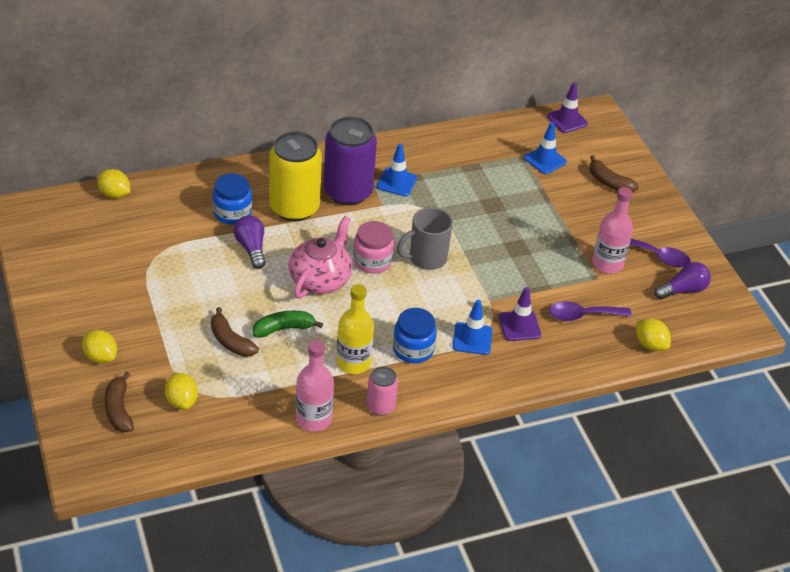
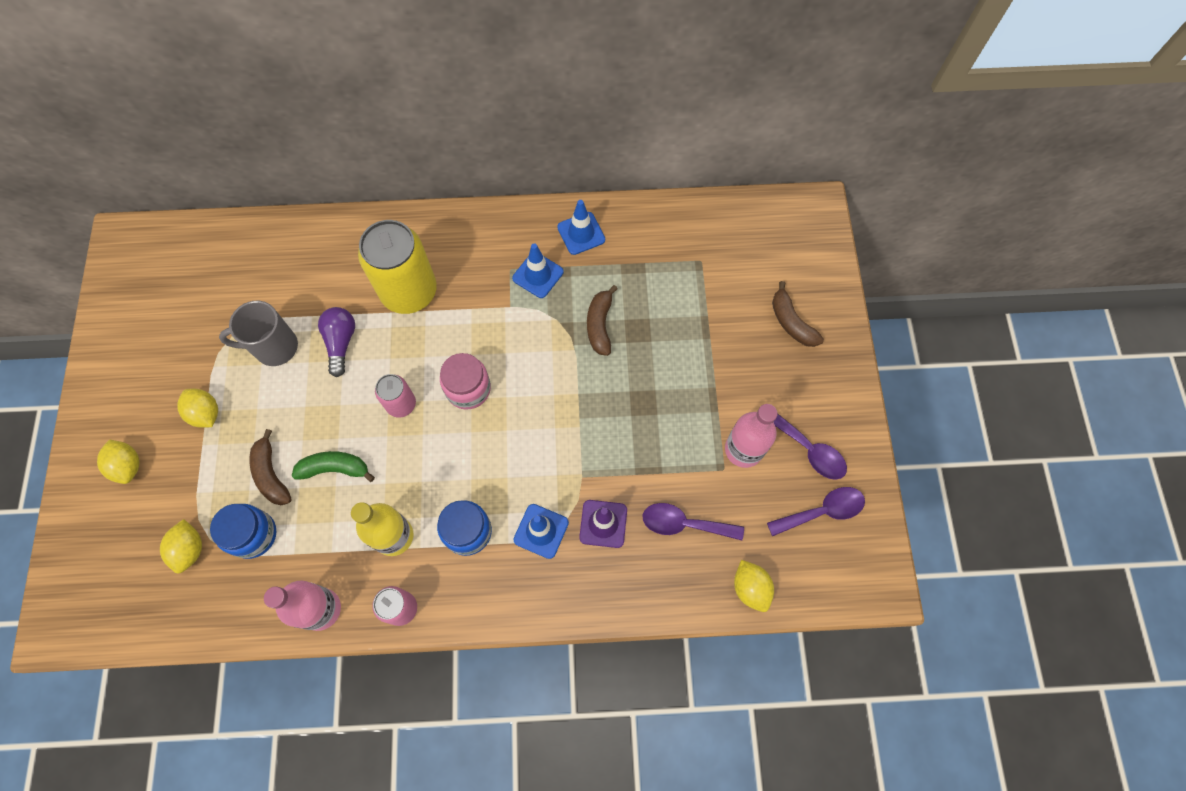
camera: 20 degrees right, 25 degrees up
yellow lemon [97,169,130,198] -> yellow lemon moved to [177,389,218,428]
brown banana [105,372,134,432] -> brown banana moved to [587,285,618,356]
blue jar [213,173,252,225] -> blue jar moved to [210,504,277,559]
pink teapot [289,216,352,299] -> pink can [375,374,416,418]
purple can [323,117,377,205] -> none
grey mug [397,207,453,270] -> grey mug moved to [219,301,298,366]
blue traffic cone [524,122,567,174] -> blue traffic cone moved to [557,200,605,255]
purple traffic cone [547,82,588,133] -> none
purple light bulb [654,262,711,300] -> purple spoon [767,487,865,536]

